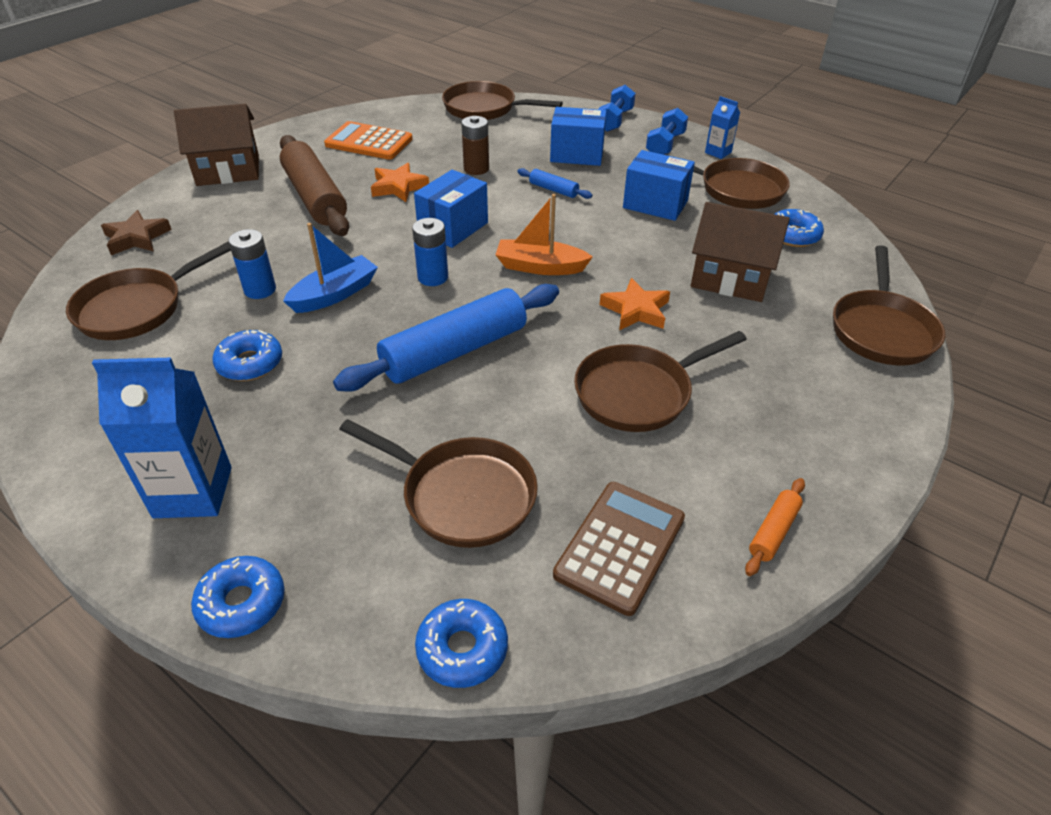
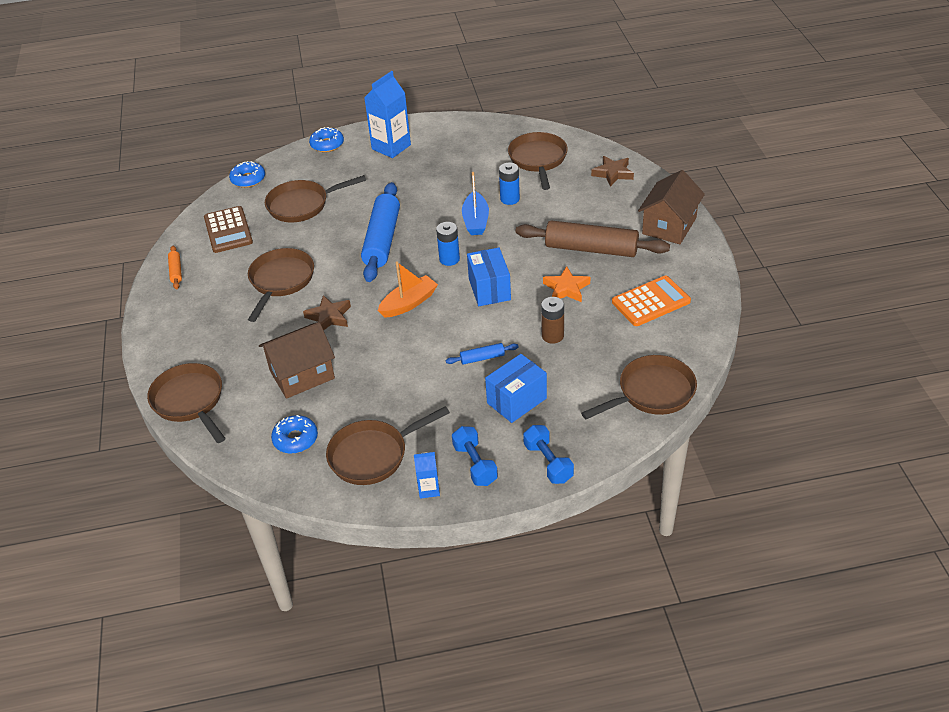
camera: 135 degrees right, 0 degrees up
blue donut [212,330,282,381] -> none
orange star [600,278,670,330] -> brown star [303,295,351,330]
blue box [623,150,695,221] -> none

